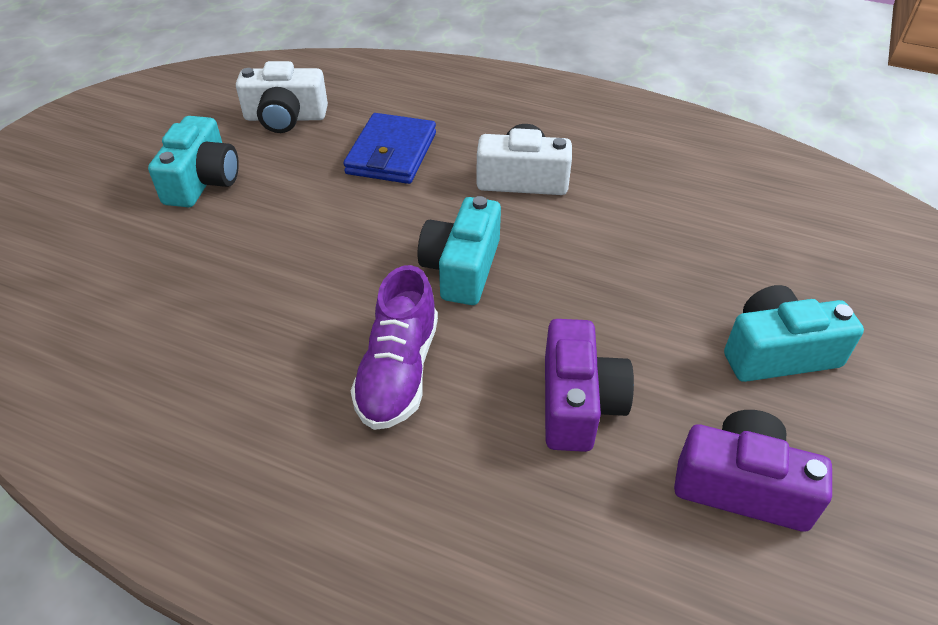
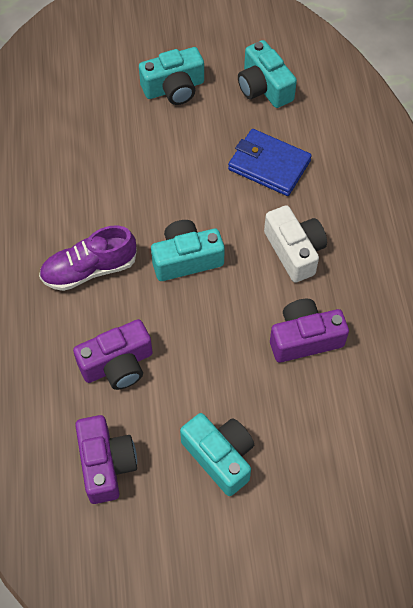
camera: 60 degrees right, 15 degrees up
white camera [236,61,328,133] -> turquoise camera [238,40,297,108]
blue wallet [343,113,436,184] -> blue wallet turned 45 degrees clockwise [228,129,312,196]
none -> purple camera [270,299,349,363]

